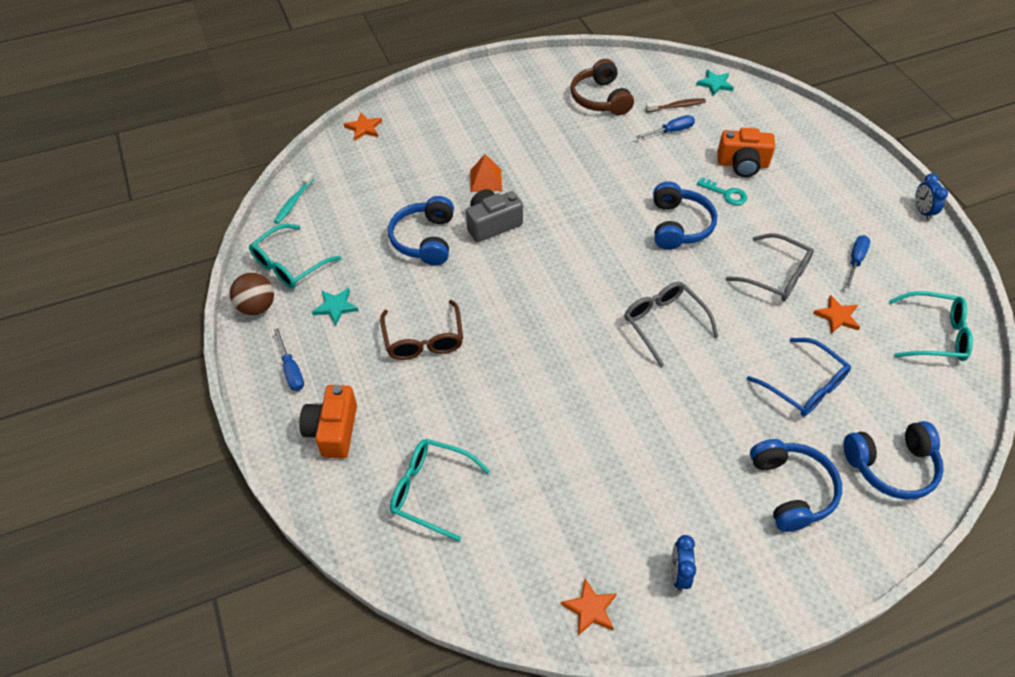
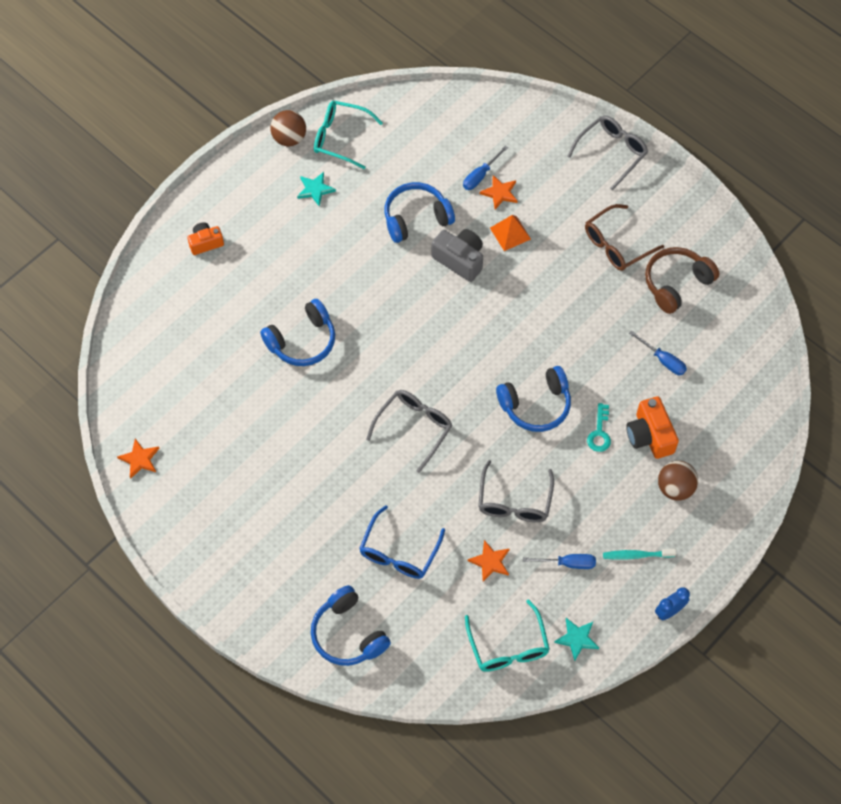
camera: 65 degrees right, 10 degrees up
turquoise toothbrush [274,172,314,224] -> turquoise toothbrush moved to [603,549,676,560]
blue screwdriver [274,328,304,391] -> blue screwdriver moved to [463,145,508,190]
orange camera [299,385,357,459] -> orange camera [187,222,224,255], size x0.65
orange star [344,113,382,141] -> orange star moved to [480,175,518,209]
brown glasses [380,300,463,360] -> brown glasses moved to [585,204,664,271]
turquoise glasses [390,439,490,541] -> none
brown toothbrush [646,98,706,113] -> none
blue clock [671,535,696,591] -> none
turquoise star [696,70,734,96] -> turquoise star moved to [554,618,599,661]
blue headphones [750,439,842,532] -> blue headphones moved to [260,299,335,366]
none -> grey glasses [567,116,648,190]
none -> brown ball [658,461,698,500]

